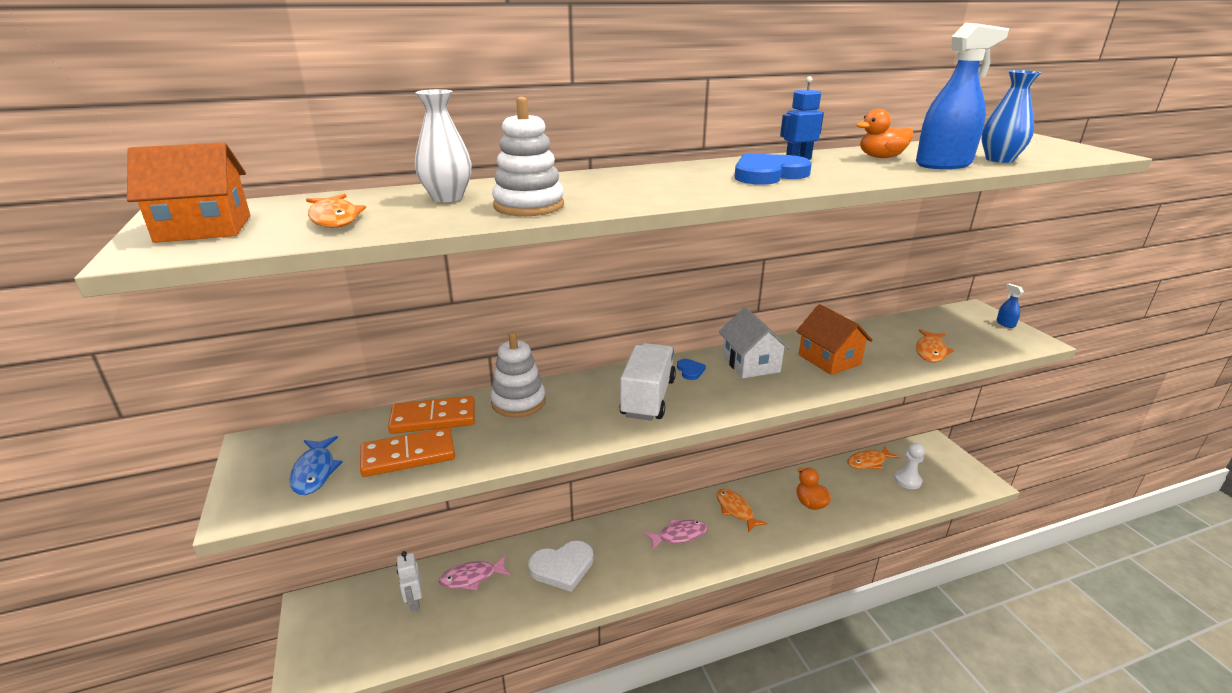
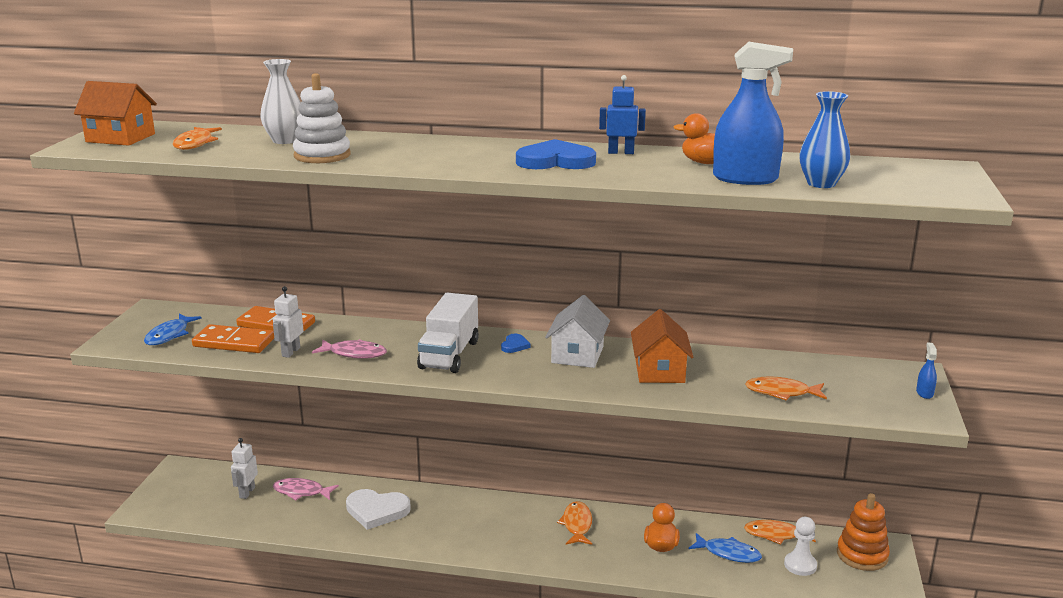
camera: 30 degrees right, 5 degrees down
white stacking toy [490,332,546,417] -> none
white truck [619,343,676,421] -> white truck turned 150 degrees clockwise [417,293,479,373]
pink fish [644,520,708,550] -> pink fish moved to [312,339,387,359]
orange fish [916,329,954,362] -> orange fish turned 45 degrees clockwise [745,376,827,400]
none -> white robot [273,286,304,358]
none -> blue fish [689,533,762,563]
none -> orange stacking toy [837,493,890,571]

